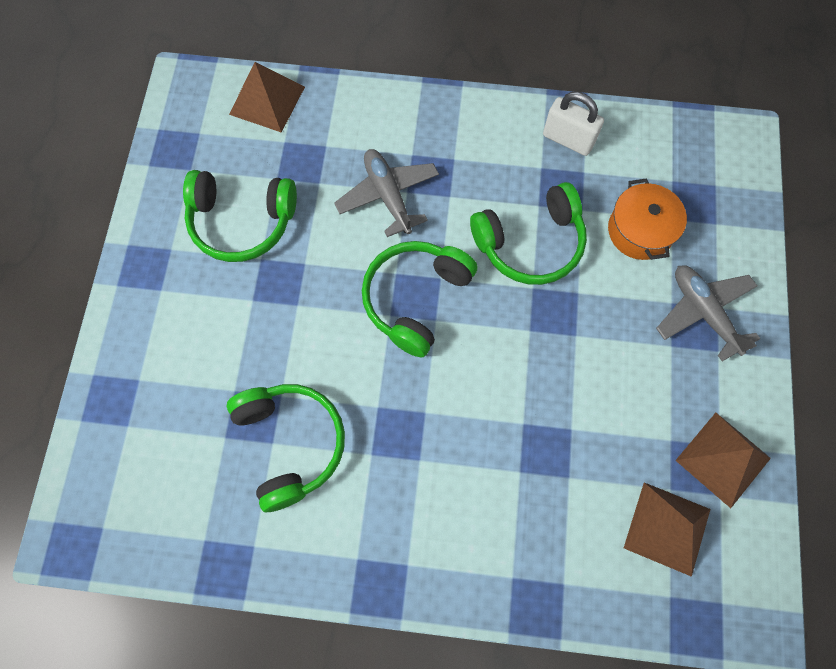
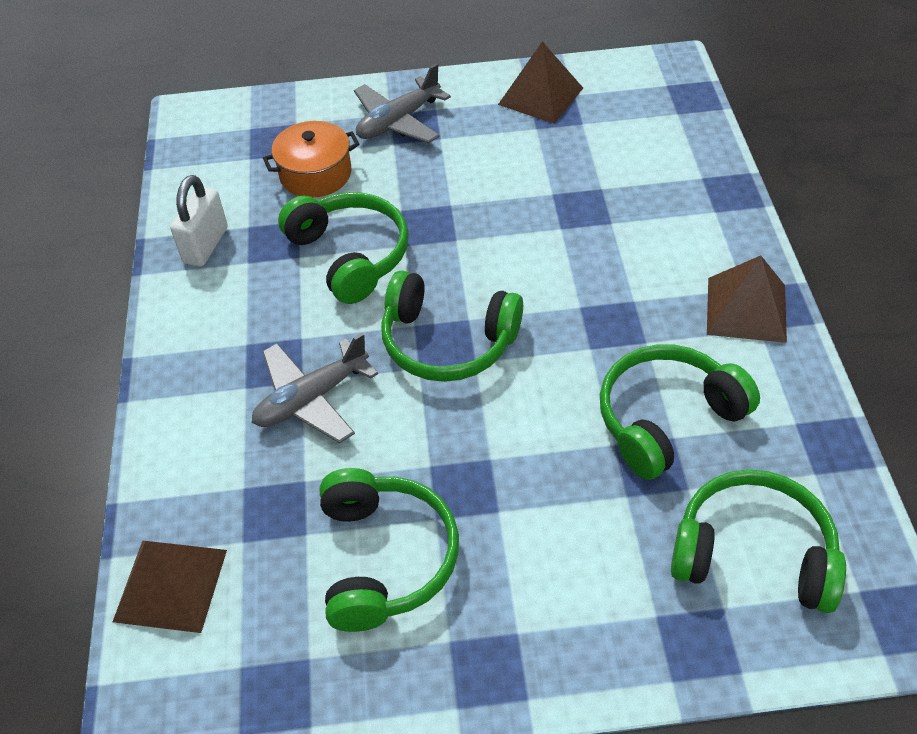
camera: 100 degrees left, 20 degrees down
brown pyramid [624,482,710,577] -> brown pyramid moved to [707,256,787,343]
none -> green headphones [671,469,846,613]

